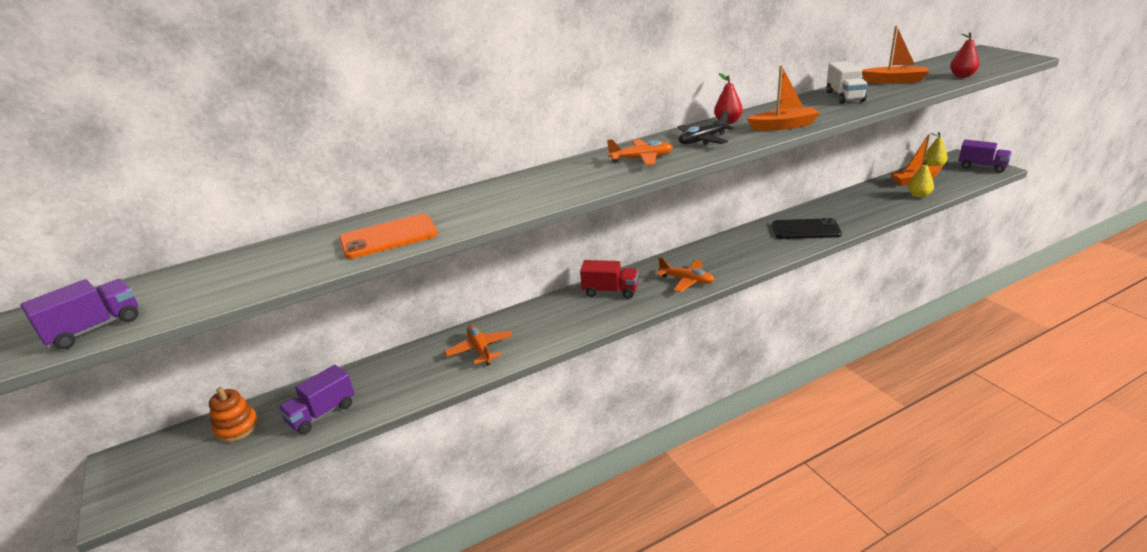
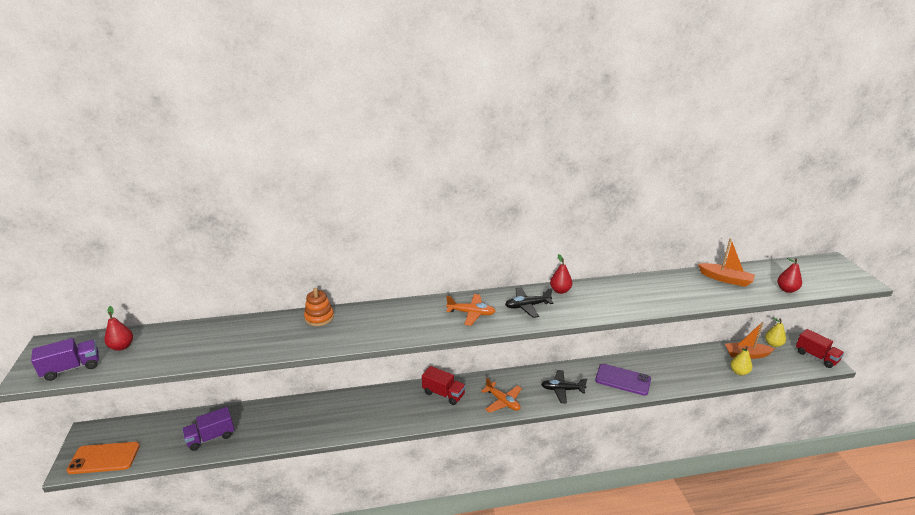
camera: 15 degrees right, 0 degrees up
orange stacking toy [209,387,259,443] -> orange stacking toy moved to [304,288,334,326]
orange phone [339,214,438,259] -> orange phone moved to [67,442,140,474]
orange plane [445,325,513,366] -> none
orange boat [747,65,820,131] -> none
black phone [772,218,842,239] -> purple phone [595,364,651,396]
white truck [826,61,868,104] -> none
purple truck [958,140,1012,173] -> red truck [796,329,844,368]
none -> red pear [104,306,133,351]
none -> black plane [541,370,587,403]

